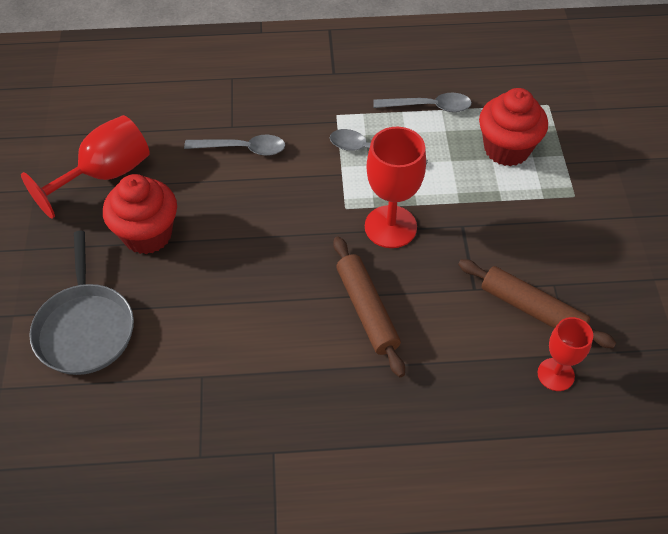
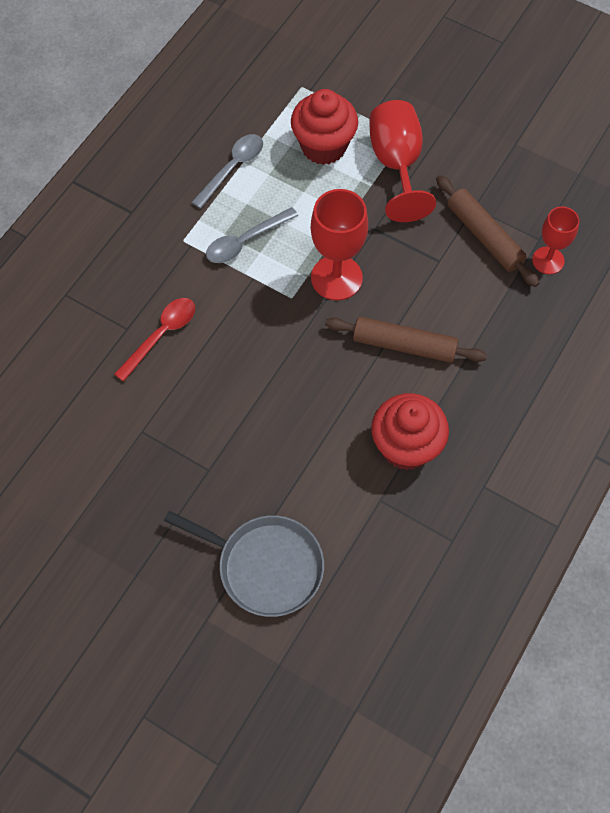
camera: 55 degrees left, 10 degrees up
red goblet [21,115,150,219] -> red goblet moved to [369,100,436,222]
red cupcake [103,174,177,254] -> red cupcake moved to [371,393,449,470]
grey spoon [184,135,285,156] -> red spoon [114,298,195,382]
brown rolling pin [458,259,616,348] -> brown rolling pin turned 75 degrees clockwise [436,175,539,287]

